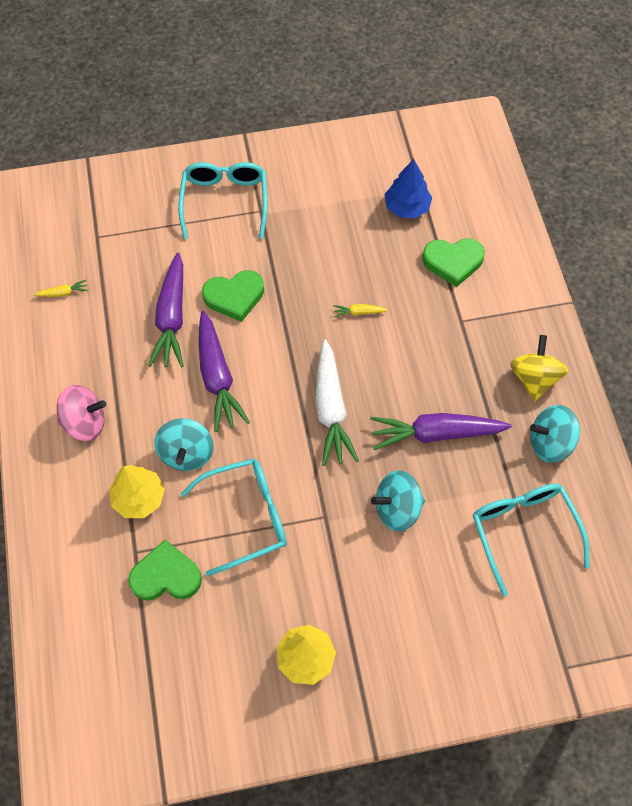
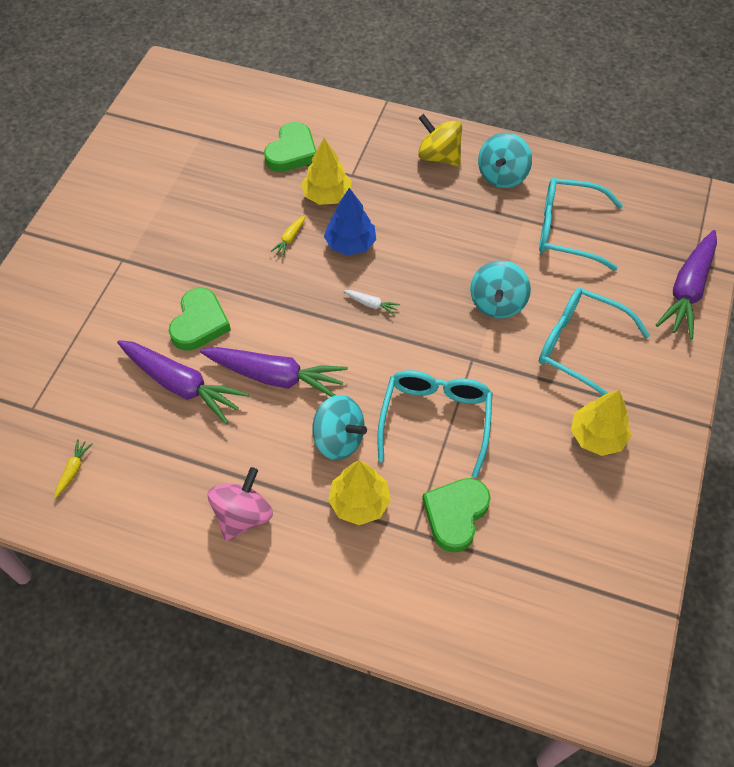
camera: 60 degrees left, 5 degrees down
turquoise glasses [178,162,267,239] -> turquoise glasses moved to [539,288,650,395]
white carrot [315,339,359,466] -> white carrot [344,290,400,316], size x0.41
purple carrot [370,413,512,450] -> purple carrot moved to [656,230,717,339]
blue tree [385,159,432,218] -> blue tree moved to [324,188,376,255]
none -> yellow tree [301,138,352,205]

